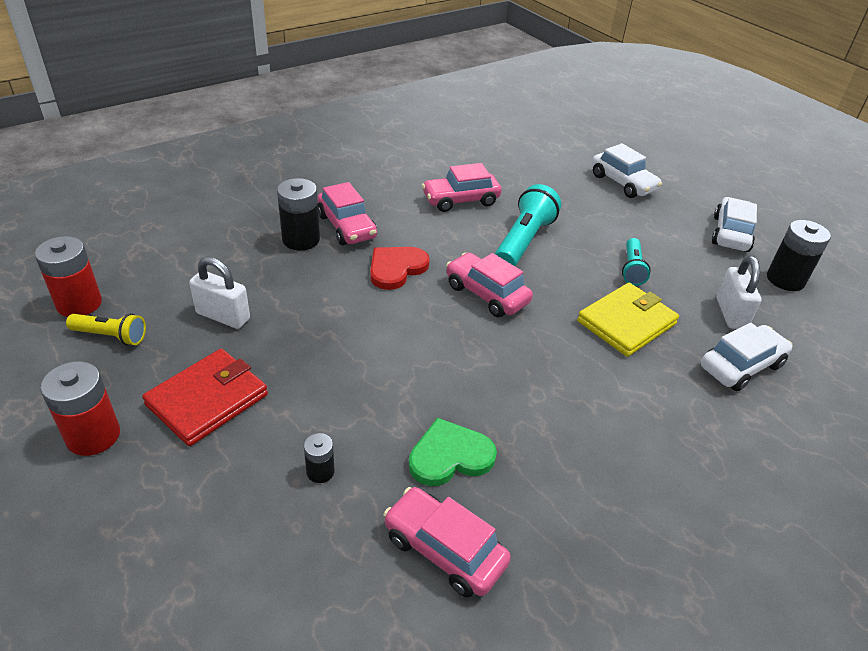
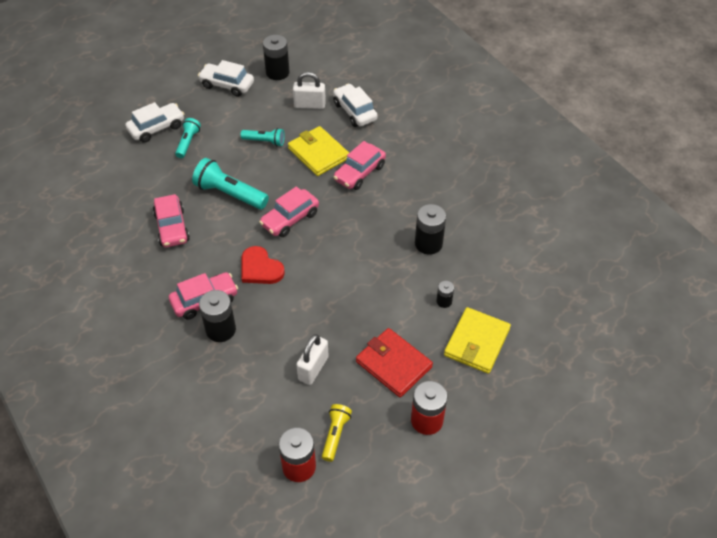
camera: 85 degrees left, 10 degrees up
pink car [383,487,511,597] -> pink car moved to [333,141,386,190]
green heart [409,418,497,486] -> black battery [415,204,446,255]
none -> turquoise flashlight [175,118,201,158]
none -> yellow wallet [444,307,511,374]

